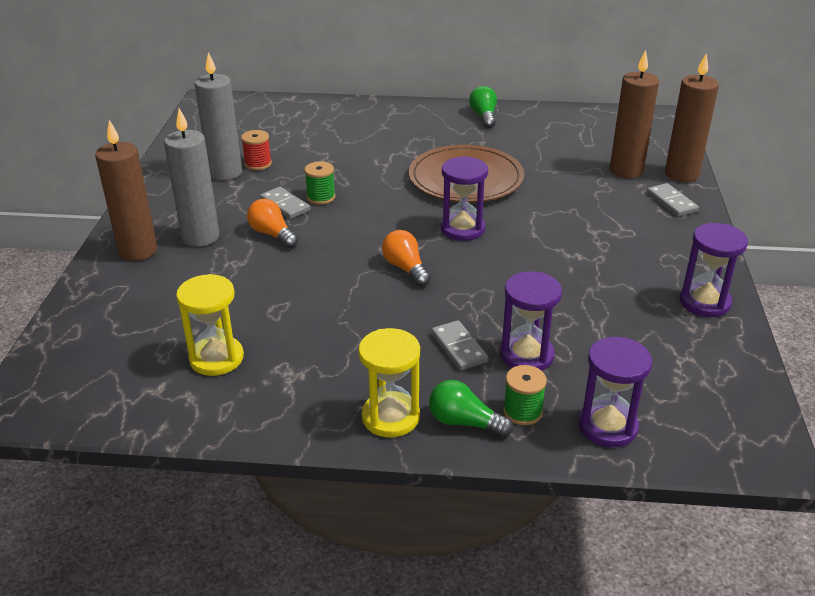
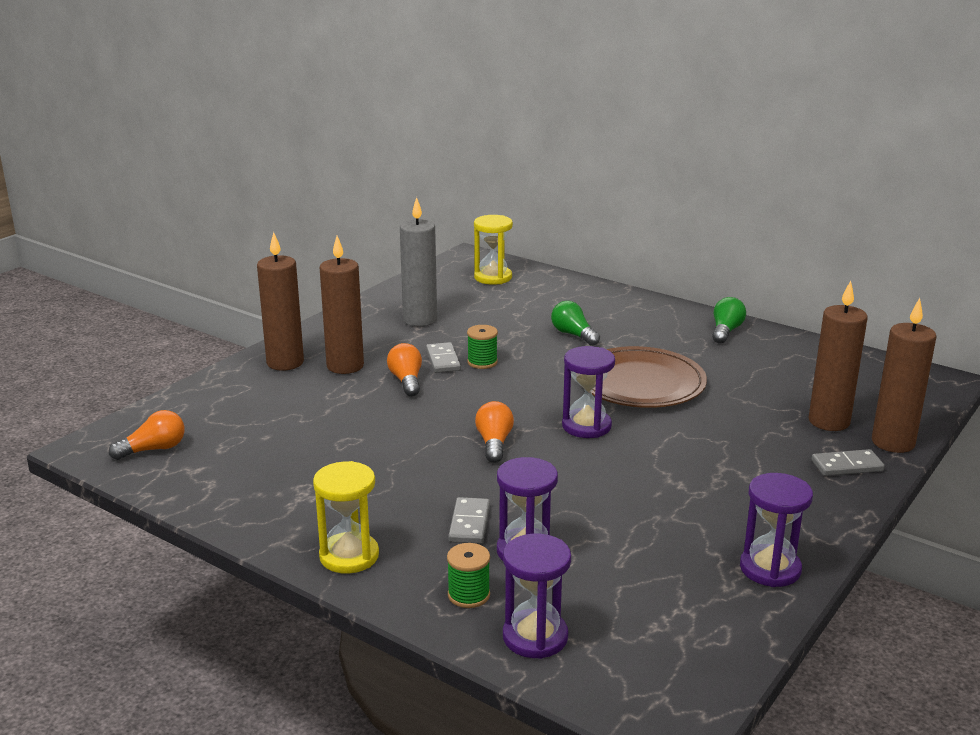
camera: 30 degrees right, 10 degrees down
grey candle [164,108,219,247] -> brown candle [320,236,364,374]
yellow hourglass [176,274,244,376] -> yellow hourglass moved to [474,215,513,285]
red spool [241,130,272,170] -> none
green light bulb [429,380,513,437] -> green light bulb moved to [551,301,600,346]
grey domino [647,183,699,217] -> grey domino turned 75 degrees clockwise [812,449,885,476]
none -> orange light bulb [109,410,185,460]

